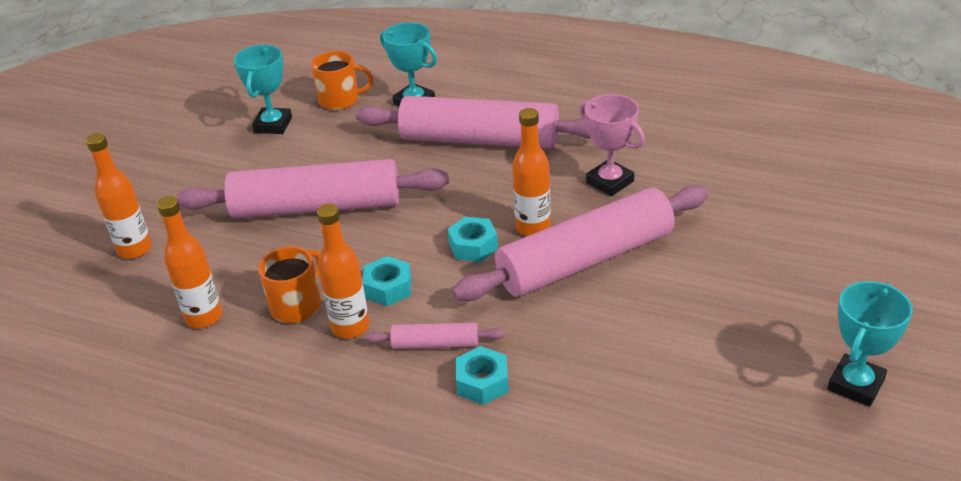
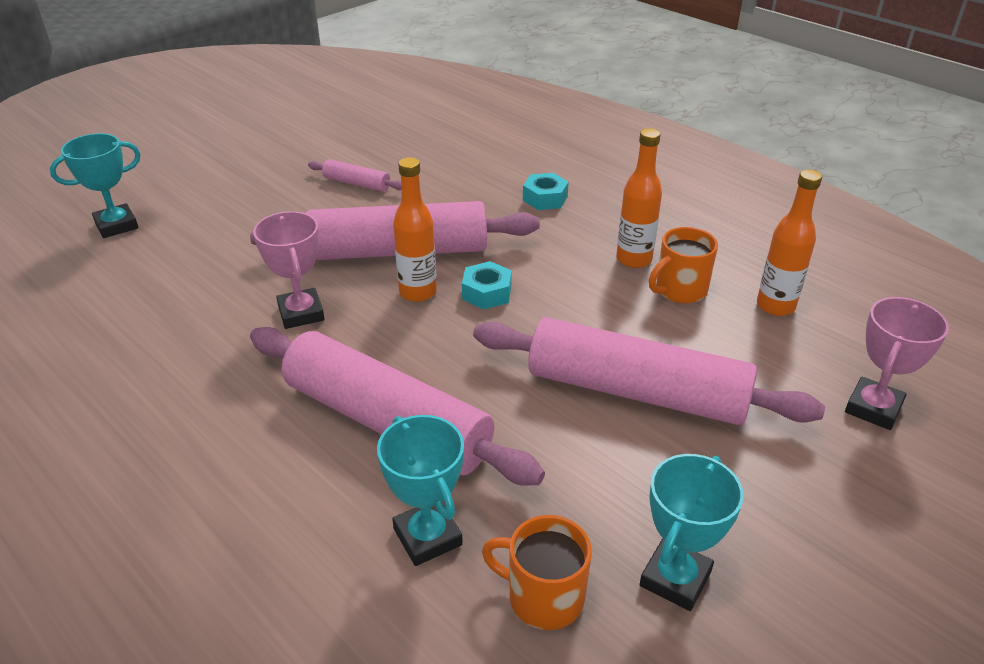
camera: 160 degrees left, 0 degrees up
orange bottle [86,133,152,259] -> pink trophy [845,297,949,430]
turquoise nut [362,256,412,306] -> none
pink rolling pin [365,322,504,349] -> pink rolling pin moved to [308,159,402,192]
turquoise trophy [827,281,913,407] -> turquoise trophy moved to [50,133,140,238]

